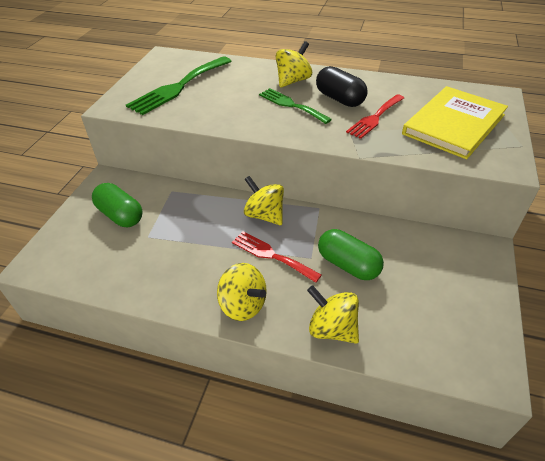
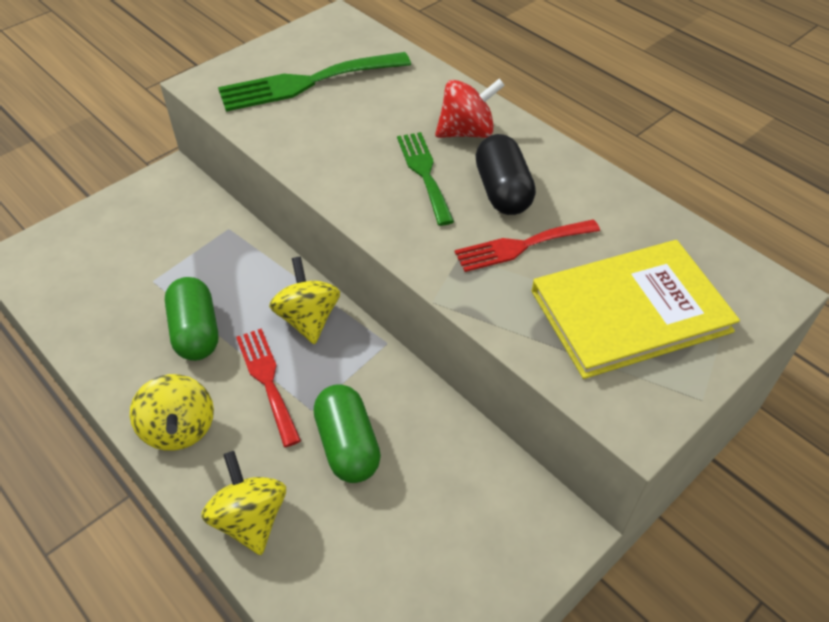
camera: 30 degrees right, 5 degrees up
green capsule [92,183,143,227] -> green capsule moved to [165,277,218,361]
yellow spinning top [275,41,312,88] -> red spinning top [435,78,505,138]

